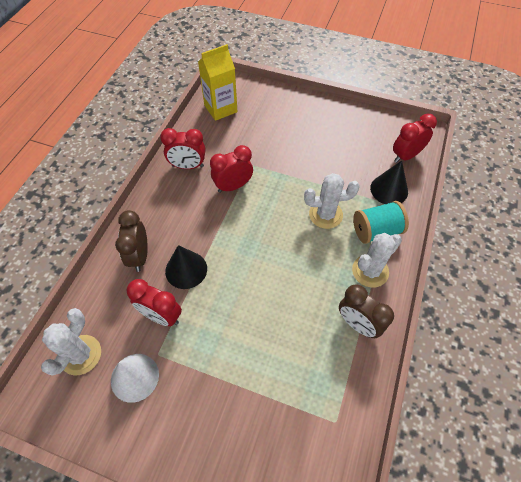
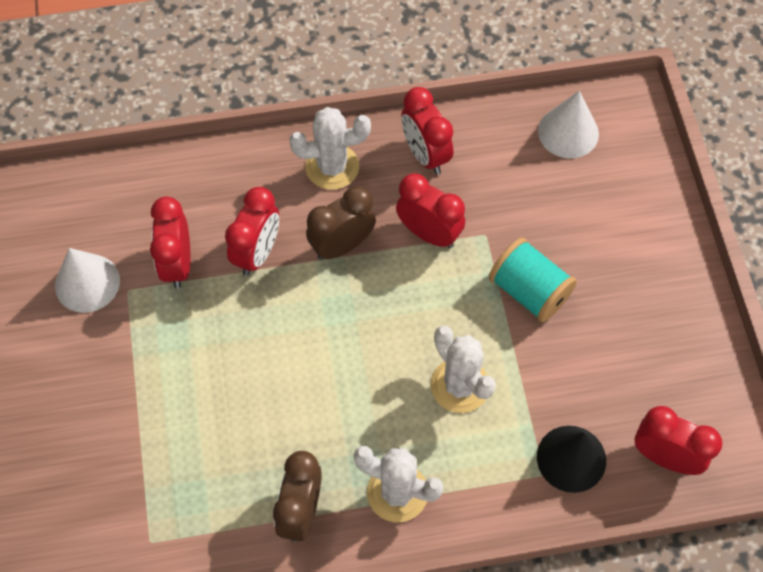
camera: 60 degrees right, 5 degrees up
white cactus [41,308,101,376] -> white cactus moved to [289,107,371,190]
brown clock [115,210,148,272] -> brown clock moved to [306,186,376,260]
black cone [165,245,207,289] -> red clock [225,187,279,276]
yellow carton [198,44,237,121] -> white cone [538,91,599,158]
turquoise spool [353,201,409,244] -> turquoise spool moved to [489,238,577,322]

